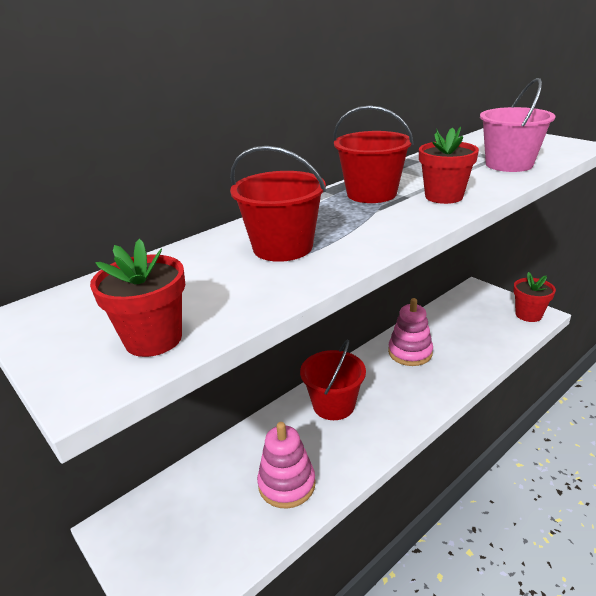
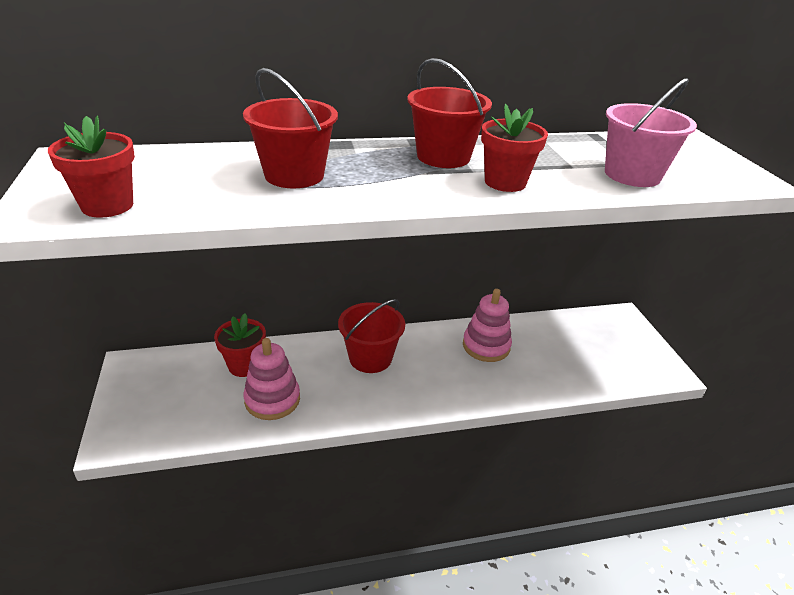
camera: 25 degrees right, 5 degrees up
red flower pot [513,272,556,322] -> red flower pot moved to [214,313,266,377]

